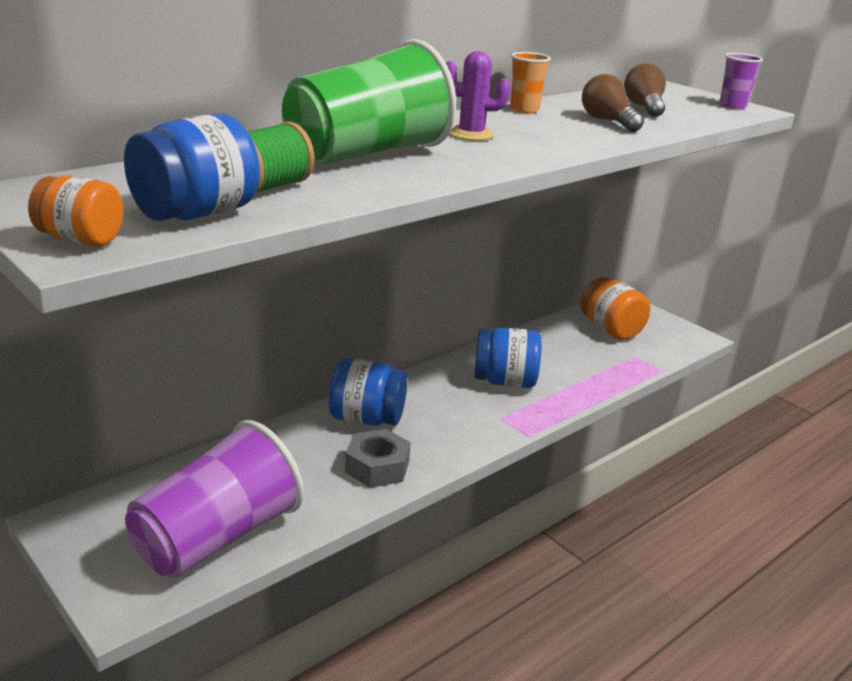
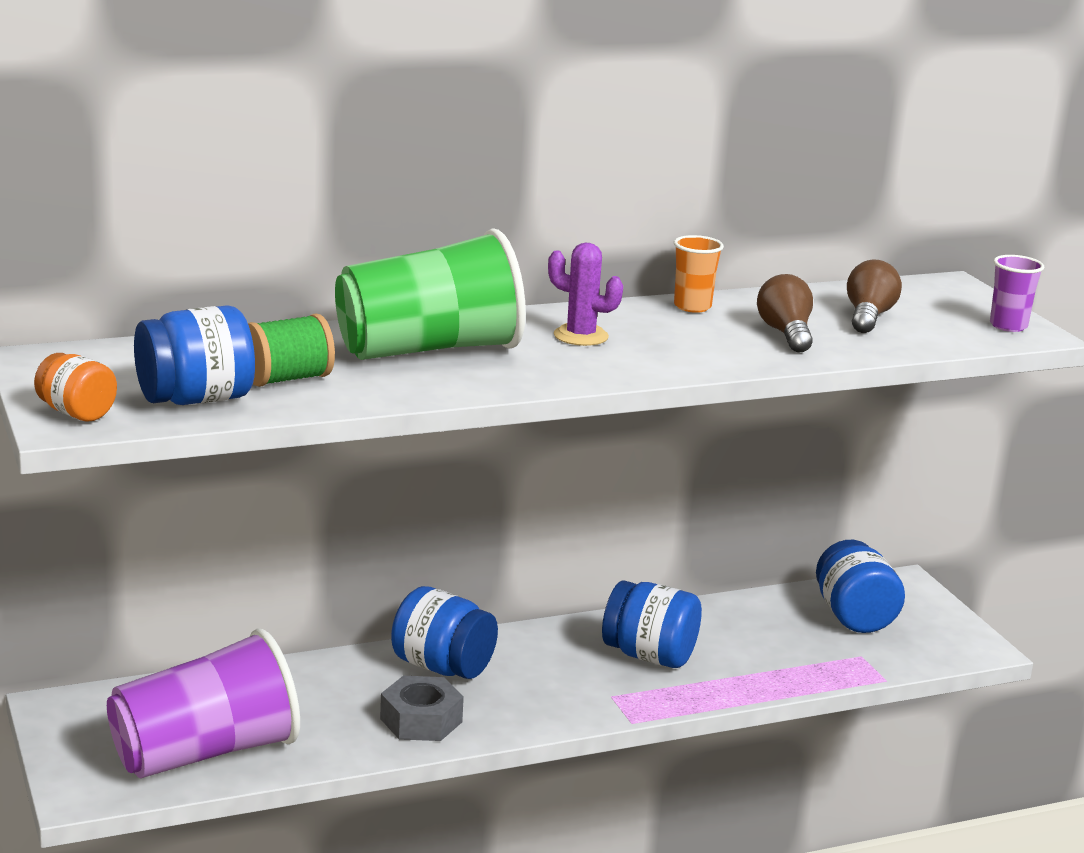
camera: 20 degrees right, 5 degrees down
orange jar [580,277,650,340] -> blue jar [816,540,905,633]

